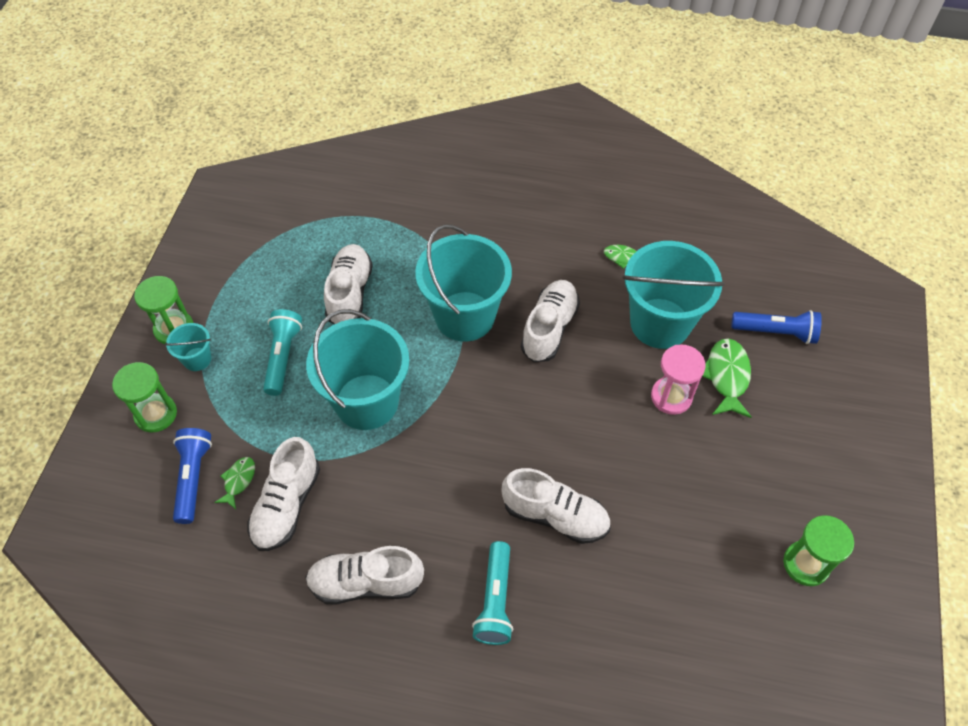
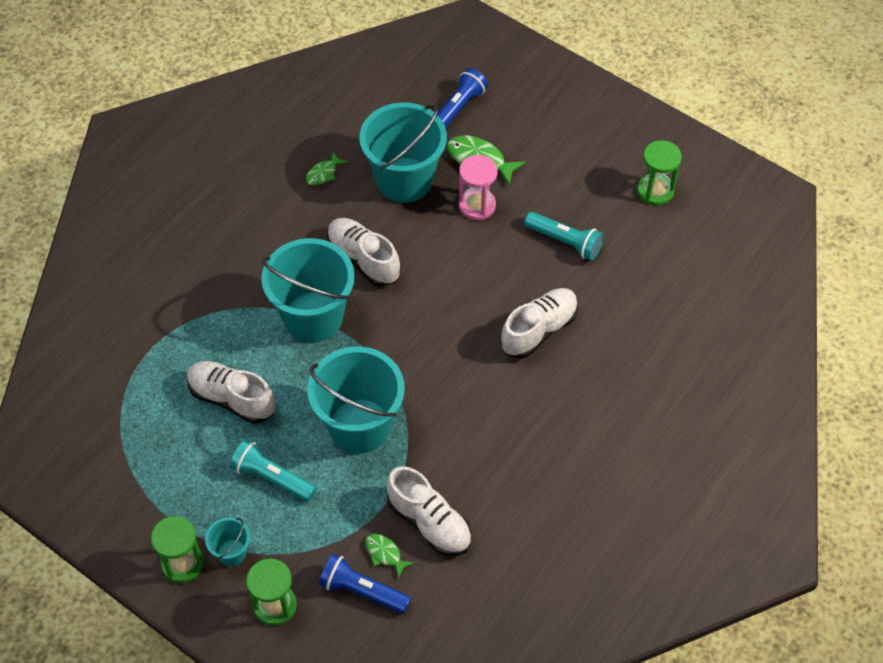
camera: 65 degrees left, 0 degrees up
white shoe [305,546,424,604] -> none
turquoise flashlight [472,541,513,645] -> turquoise flashlight moved to [524,212,604,261]

